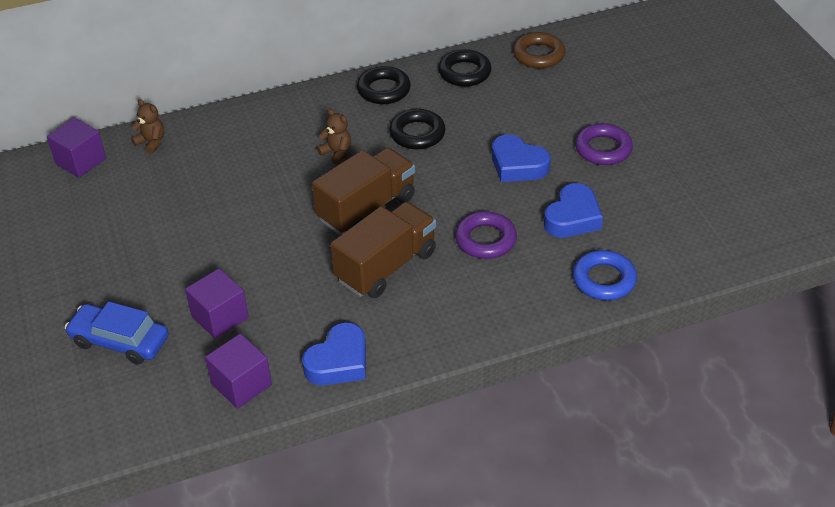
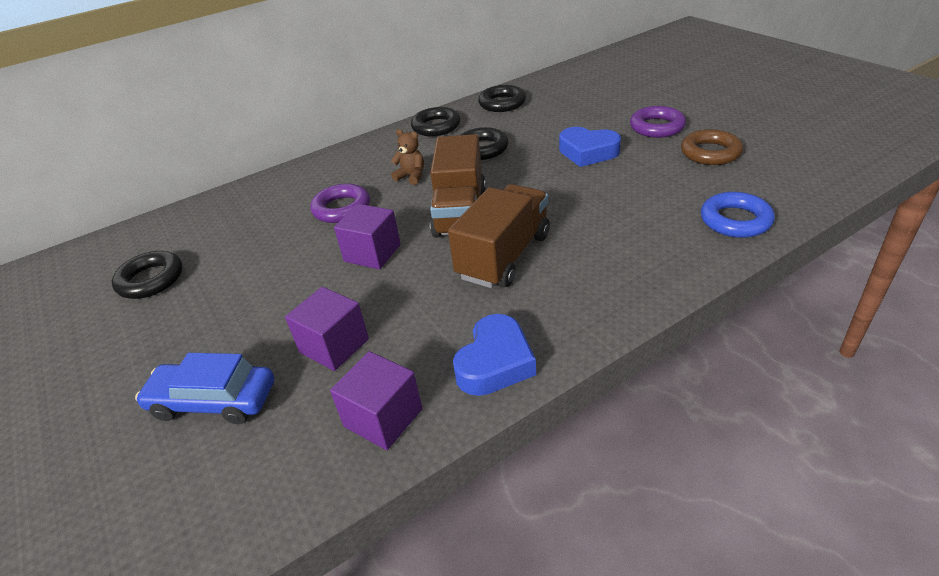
camera: 10 degrees left, 5 degrees down
purple cube [47,118,106,178] -> purple cube moved to [334,204,401,269]
brown teddy bear [131,99,164,154] -> none
brown truck [312,148,415,235] -> brown truck turned 150 degrees clockwise [430,134,486,238]
purple ring [455,211,517,259] -> purple ring moved to [310,184,370,223]
brown ring [513,32,565,68] -> brown ring moved to [681,129,743,165]
blue heart [544,183,603,238] -> none
none -> black ring [112,251,183,299]

